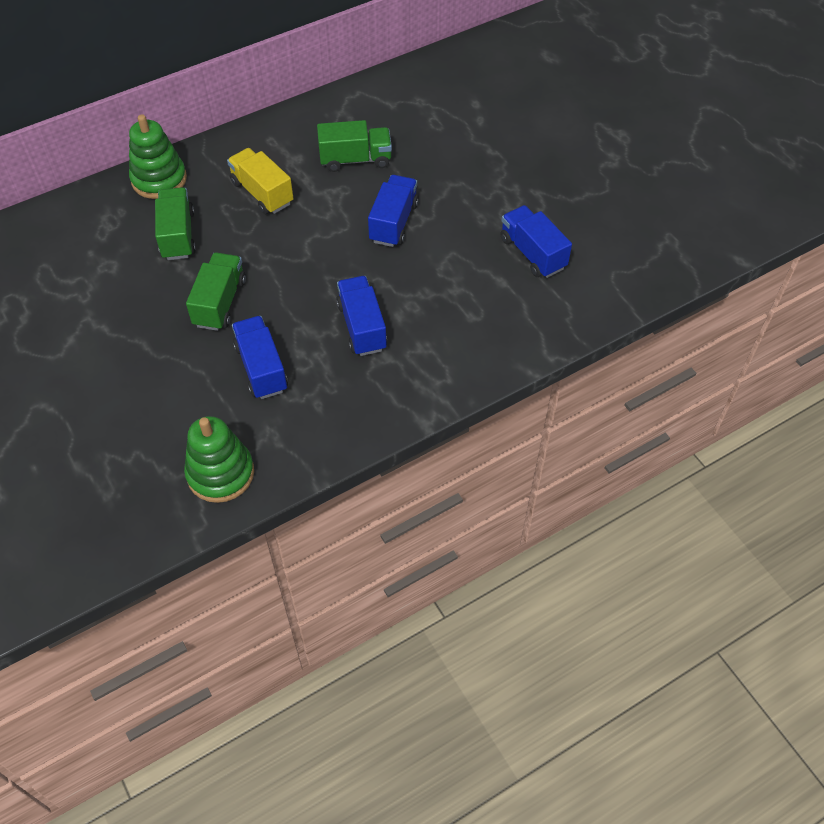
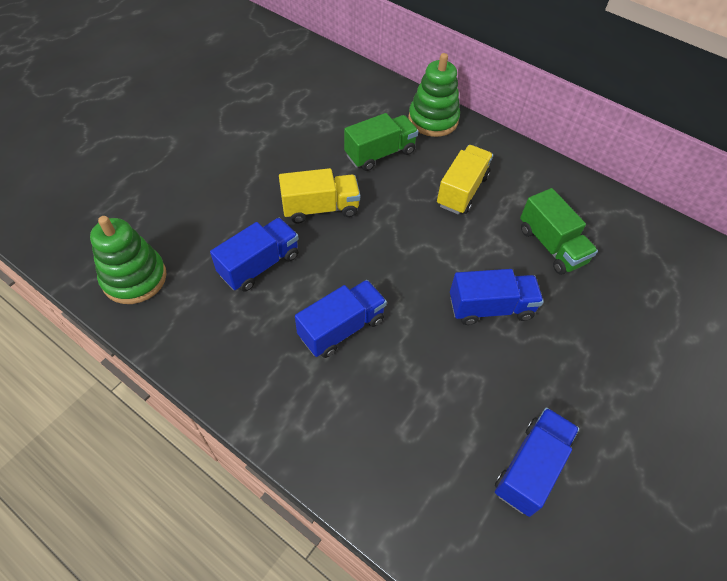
camera: 65 degrees right, 0 degrees up
green truck [186,253,246,331] -> yellow truck [279,168,360,223]

